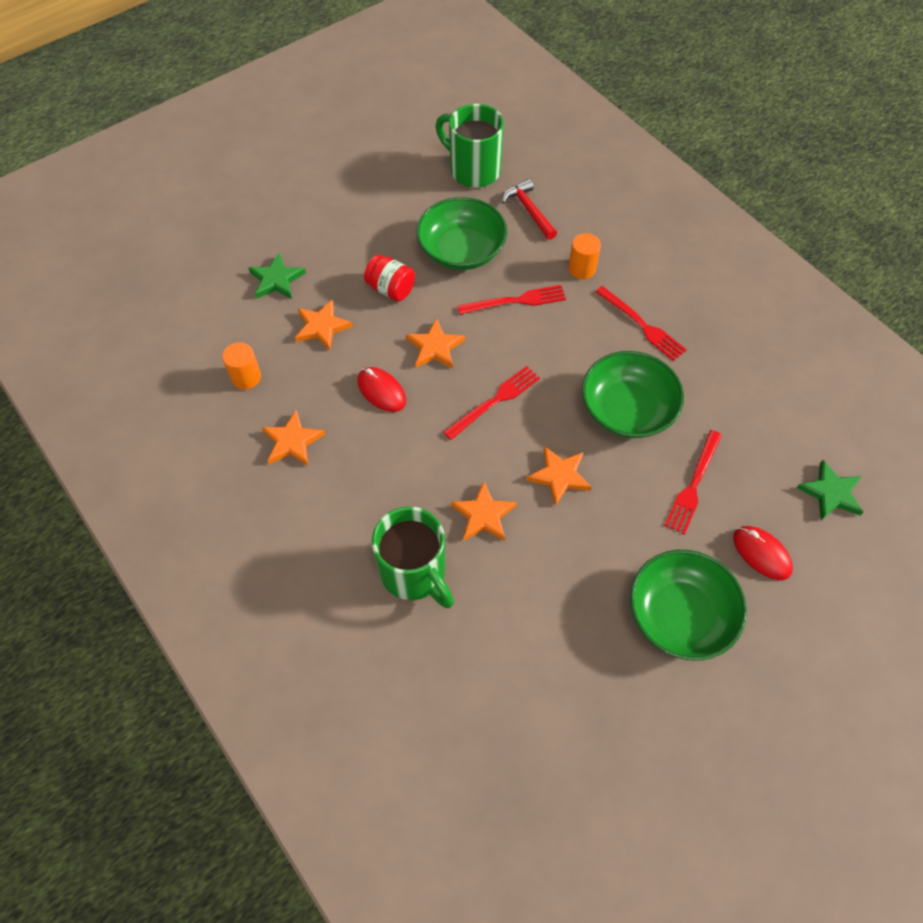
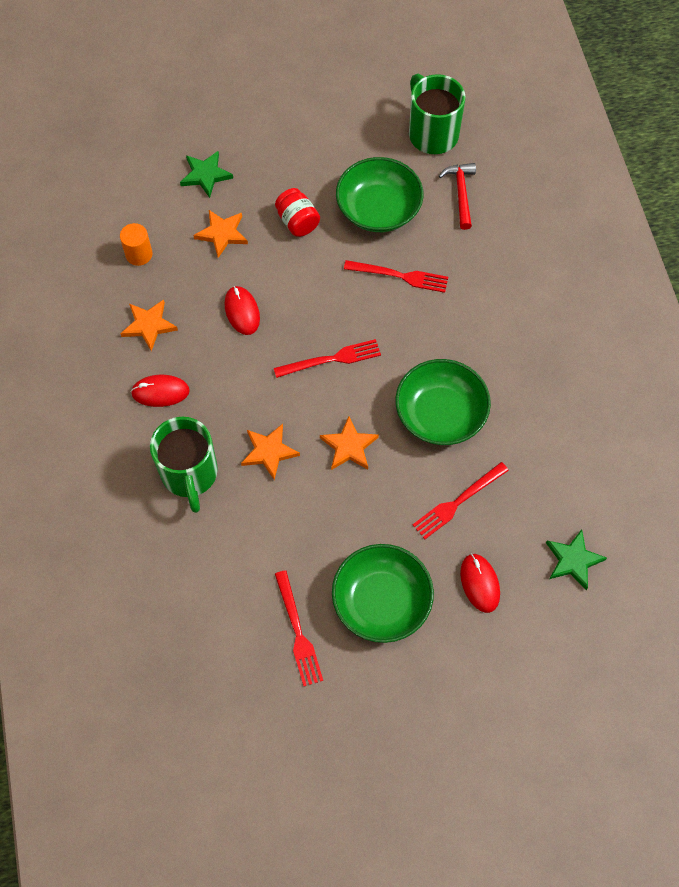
camera: 25 degrees right, 5 degrees up
orange star [406,318,465,369] -> none
orange cylinder [568,233,601,279] -> none
red fork [595,286,687,361] -> red fork moved to [275,570,323,686]
none -> red mouse [131,375,190,407]

